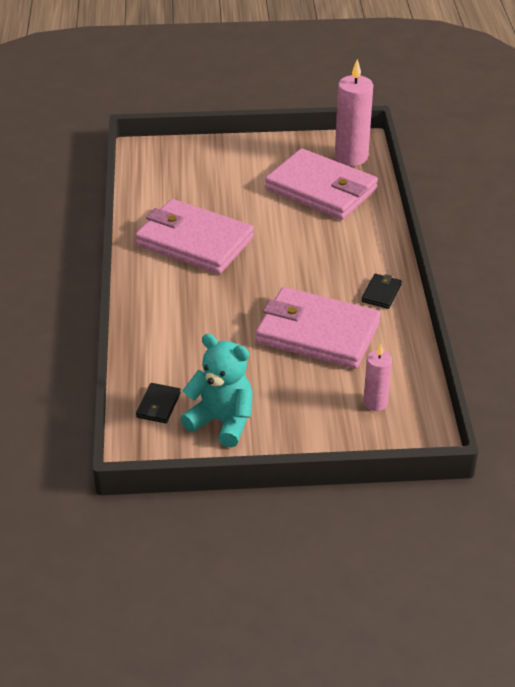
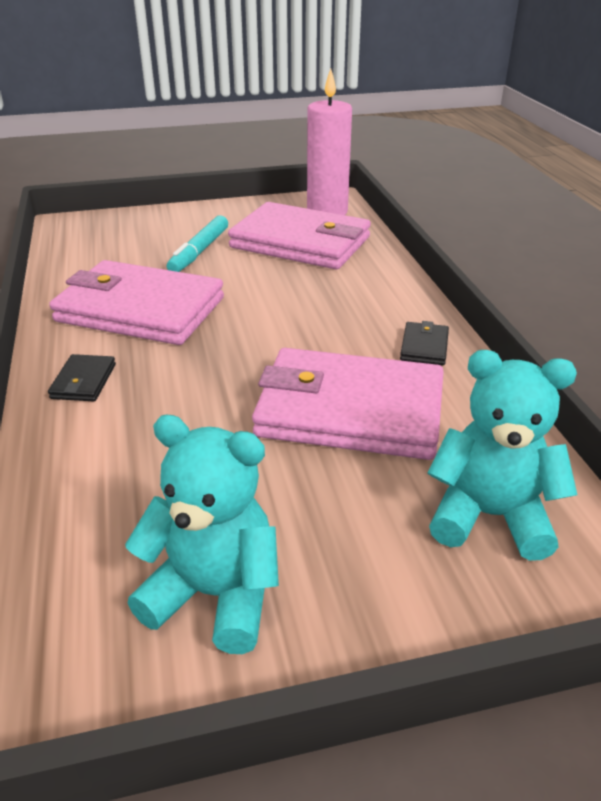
camera: 10 degrees left, 5 degrees down
black wallet [136,383,181,423] -> black wallet moved to [48,354,116,401]
pink candle [363,344,392,411] -> turquoise teddy bear [427,350,577,561]
none -> turquoise marker [167,215,228,272]

